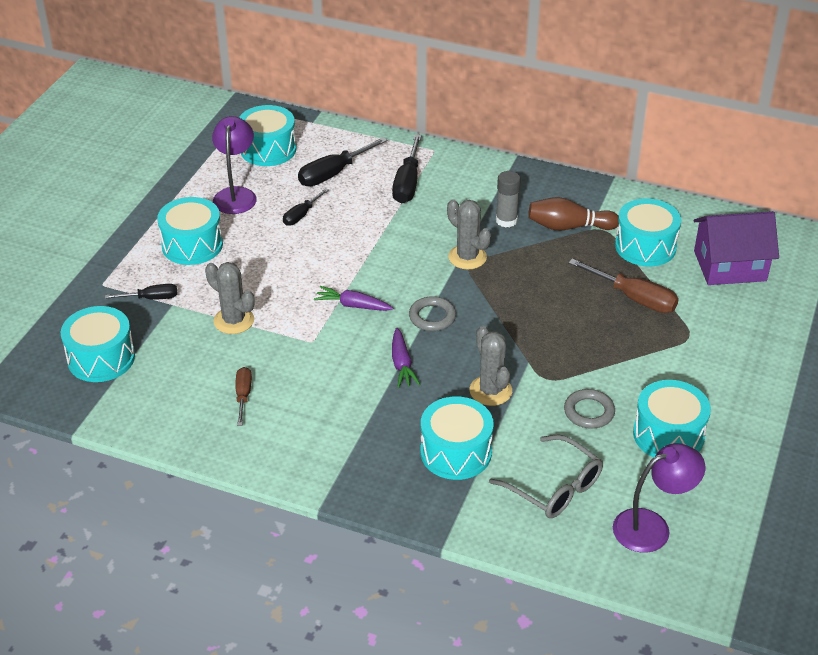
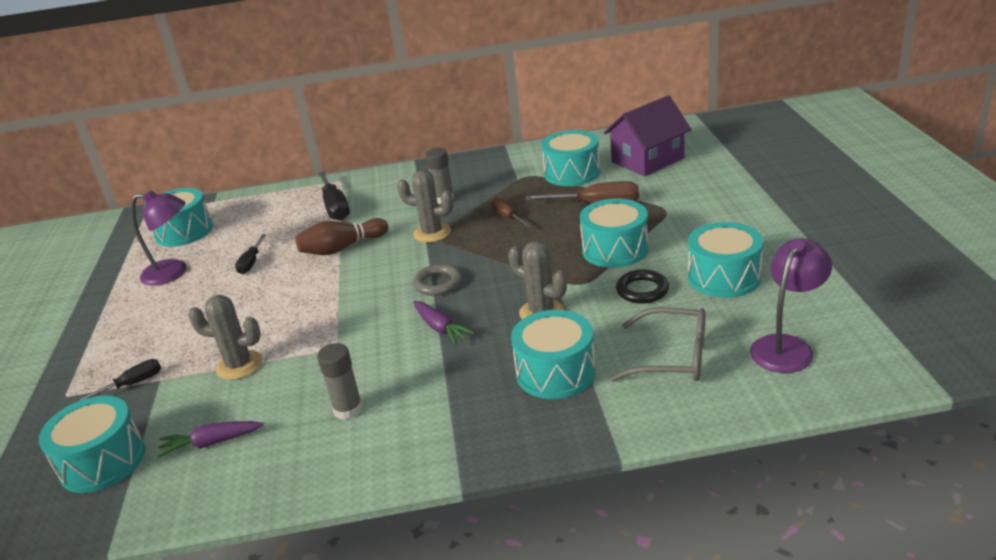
camera: 25 degrees left, 10 degrees down
turquoise drum [157,197,223,265] -> turquoise drum moved to [580,199,648,268]
purple lamp [212,116,257,214] -> purple lamp turned 120 degrees clockwise [131,190,186,286]
brown screwdriver [235,367,252,426] -> brown screwdriver moved to [491,198,532,228]
black screwdriver [298,137,388,186] -> none
purple carrot [314,286,393,311] -> purple carrot moved to [157,421,264,457]
brown bowling pin [528,197,619,231] -> brown bowling pin moved to [295,218,388,255]
grey ring [564,389,615,429] -> black ring [616,270,669,304]
none -> grey glue stick [317,343,363,420]

